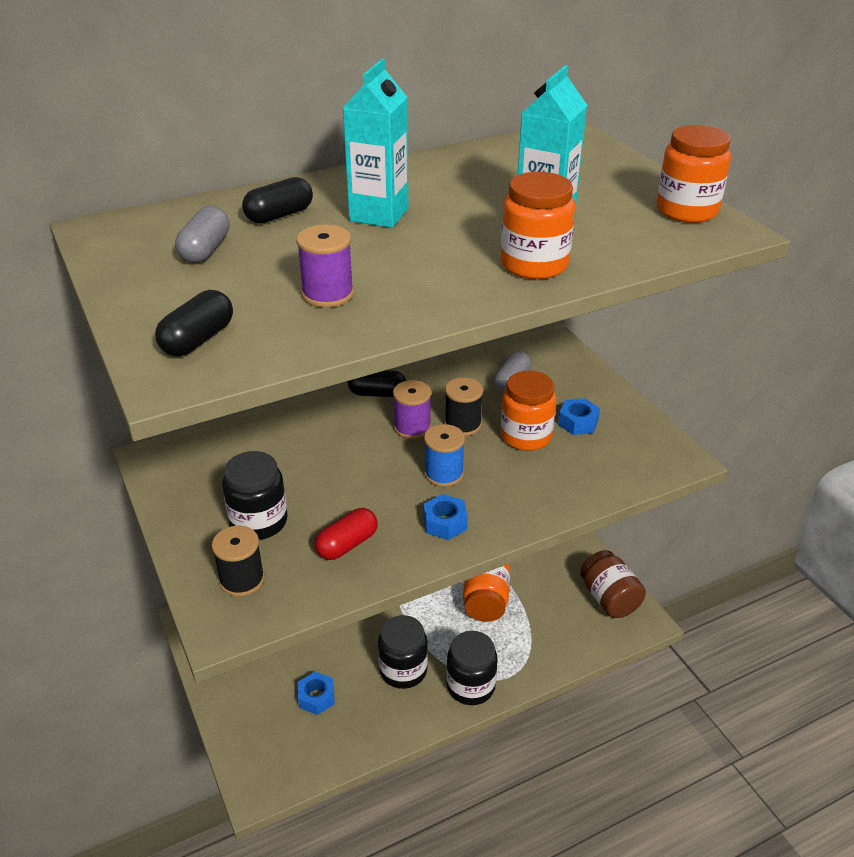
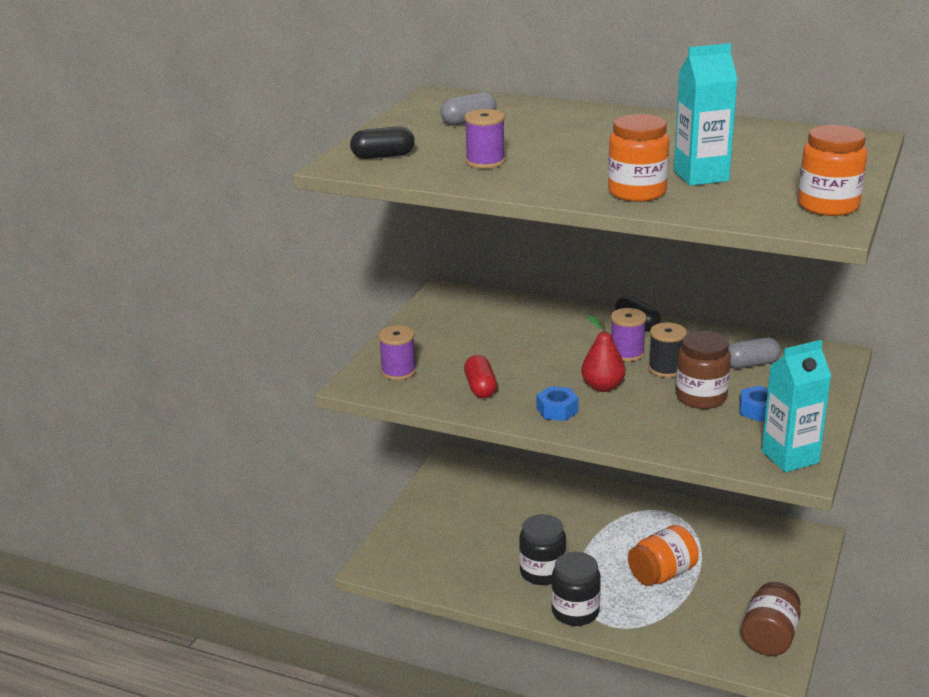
camera: 50 degrees right, 10 degrees down
black spool [212,526,265,597] -> purple spool [379,325,416,380]
black jar [222,451,288,540] -> none
black capsule [242,177,313,224] -> none
blue nut [298,672,335,715] -> none
red capsule [315,508,378,560] -> red capsule turned 75 degrees clockwise [464,355,497,398]
turquoise carton [343,59,409,228] -> turquoise carton moved to [762,340,831,472]
blue spool [424,424,465,487] -> red pear [581,315,626,392]
orange jar [501,371,556,451] -> brown jar [676,331,731,409]

